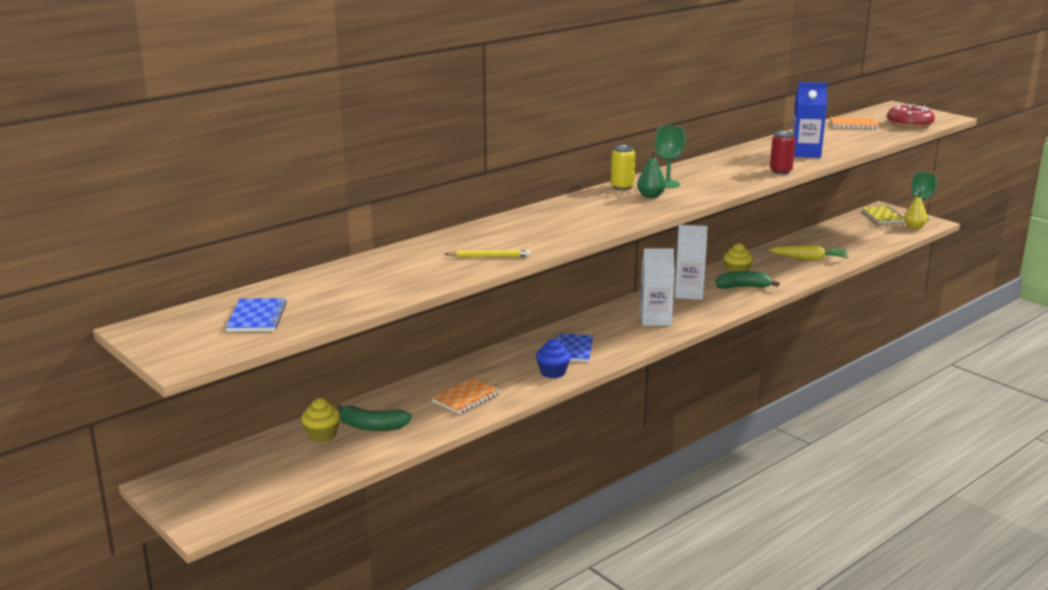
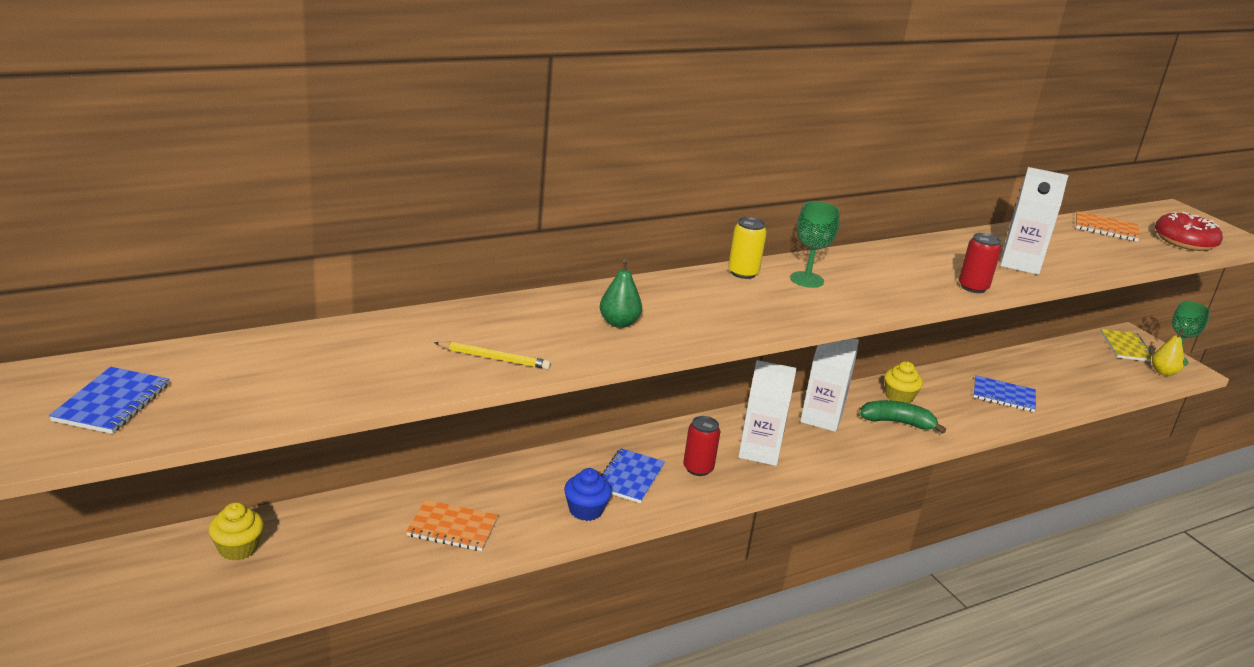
camera: 10 degrees right, 5 degrees up
green banana [335,404,412,431] -> none
orange notebook [431,378,501,414] -> orange notebook turned 45 degrees clockwise [406,500,499,551]
green pear [637,150,666,198] -> green pear moved to [600,259,642,328]
yellow carrot [769,245,849,261] -> blue notebook [974,375,1036,412]
blue carton [792,82,827,158] -> white carton [1001,167,1069,275]
none -> red can [683,416,720,476]

